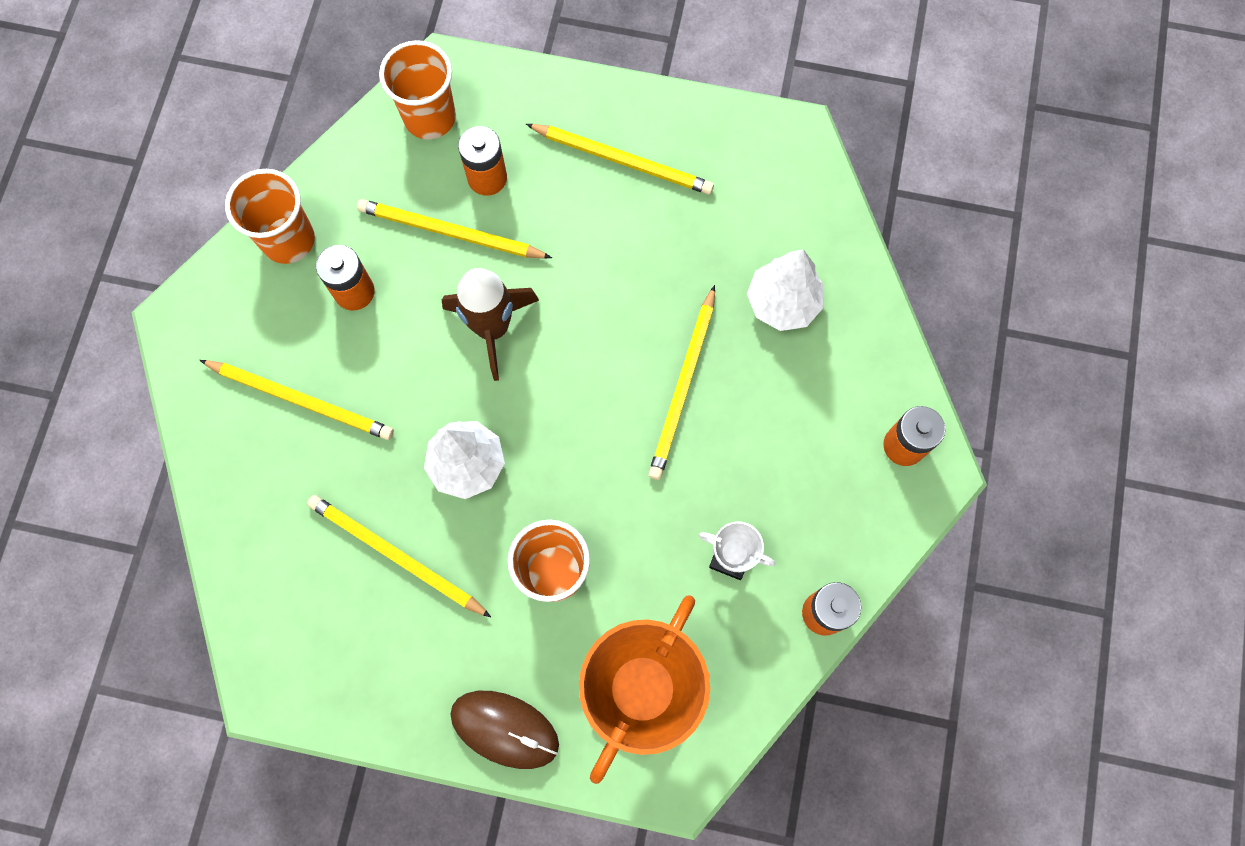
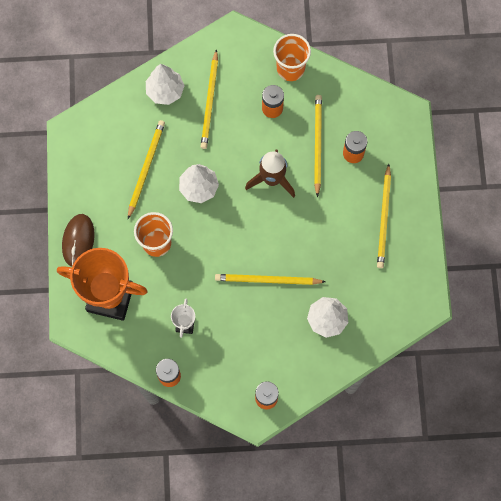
camera: 75 degrees right, 0 degrees up
orange cup [379,40,456,139] -> none
none -> white tree [146,64,185,105]

